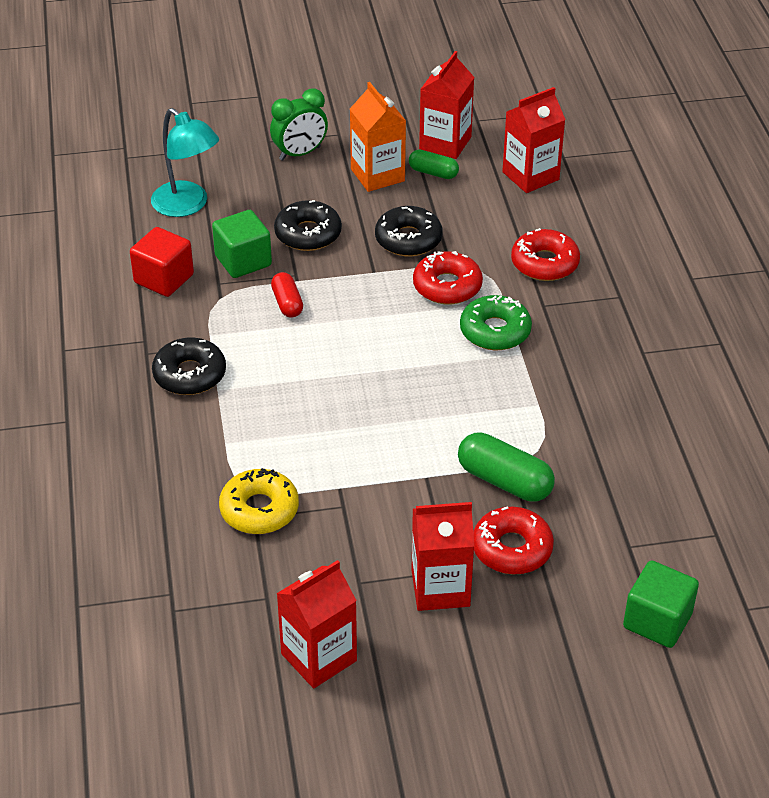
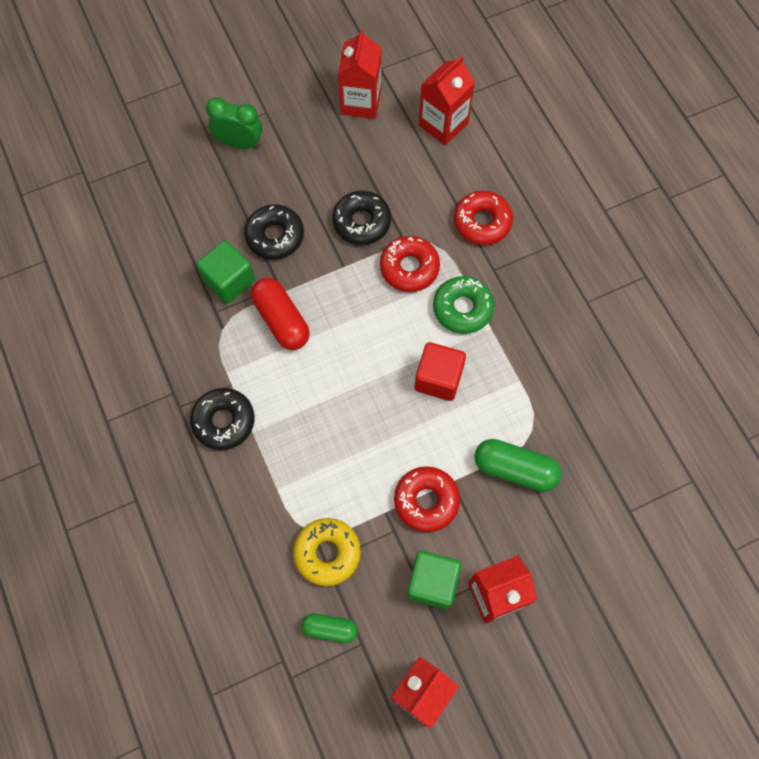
camera: 15 degrees left, 25 degrees up
red cube [130,227,194,297] -> red cube moved to [415,342,466,401]
turquoise lamp [151,108,219,217] -> none
green clock [270,88,328,161] -> green clock turned 120 degrees counterclockwise [206,97,262,149]
red capsule [271,272,303,318] -> red capsule [251,278,310,350], size x1.65
orange carton [350,82,406,192] -> none
green capsule [409,150,459,179] -> green capsule moved to [302,614,358,643]
red donut [473,506,554,575] -> red donut moved to [394,466,460,532]
green cube [623,561,699,648] -> green cube moved to [407,551,462,609]

